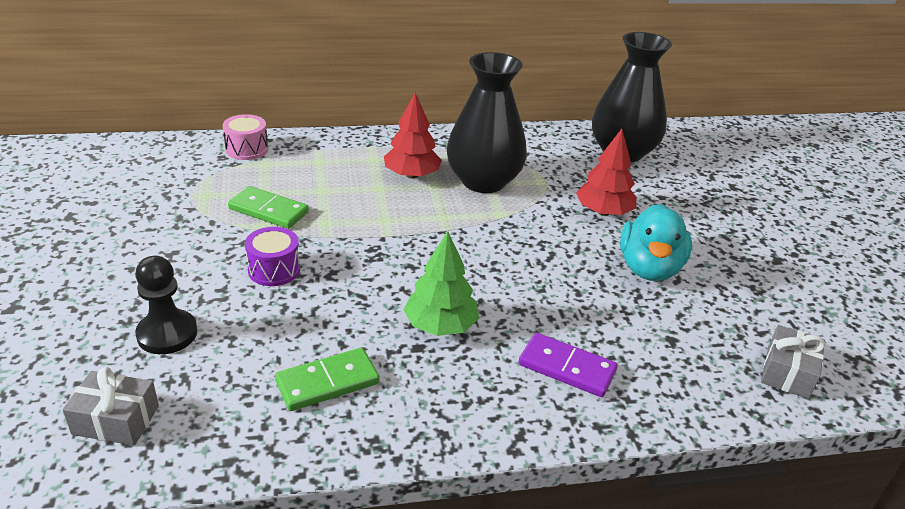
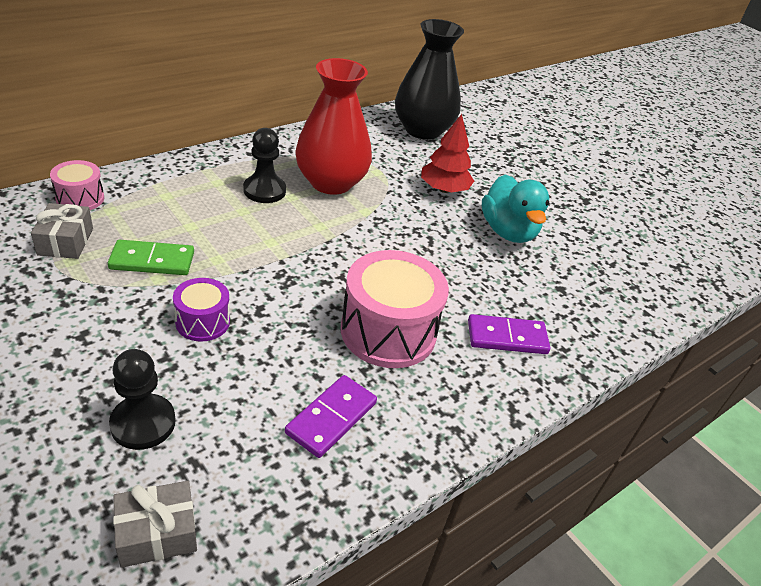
camera: 30 degrees left, 5 degrees up
green domino [275,348,380,411] -> purple domino [285,375,377,458]
red tree [384,93,442,179] -> black pawn [243,128,286,203]
green tree [403,231,479,336] -> pink drum [341,250,449,368]
black vase [447,52,527,193] -> red vase [295,58,372,195]
grey gift [761,325,825,399] -> grey gift moved to [31,203,93,259]

